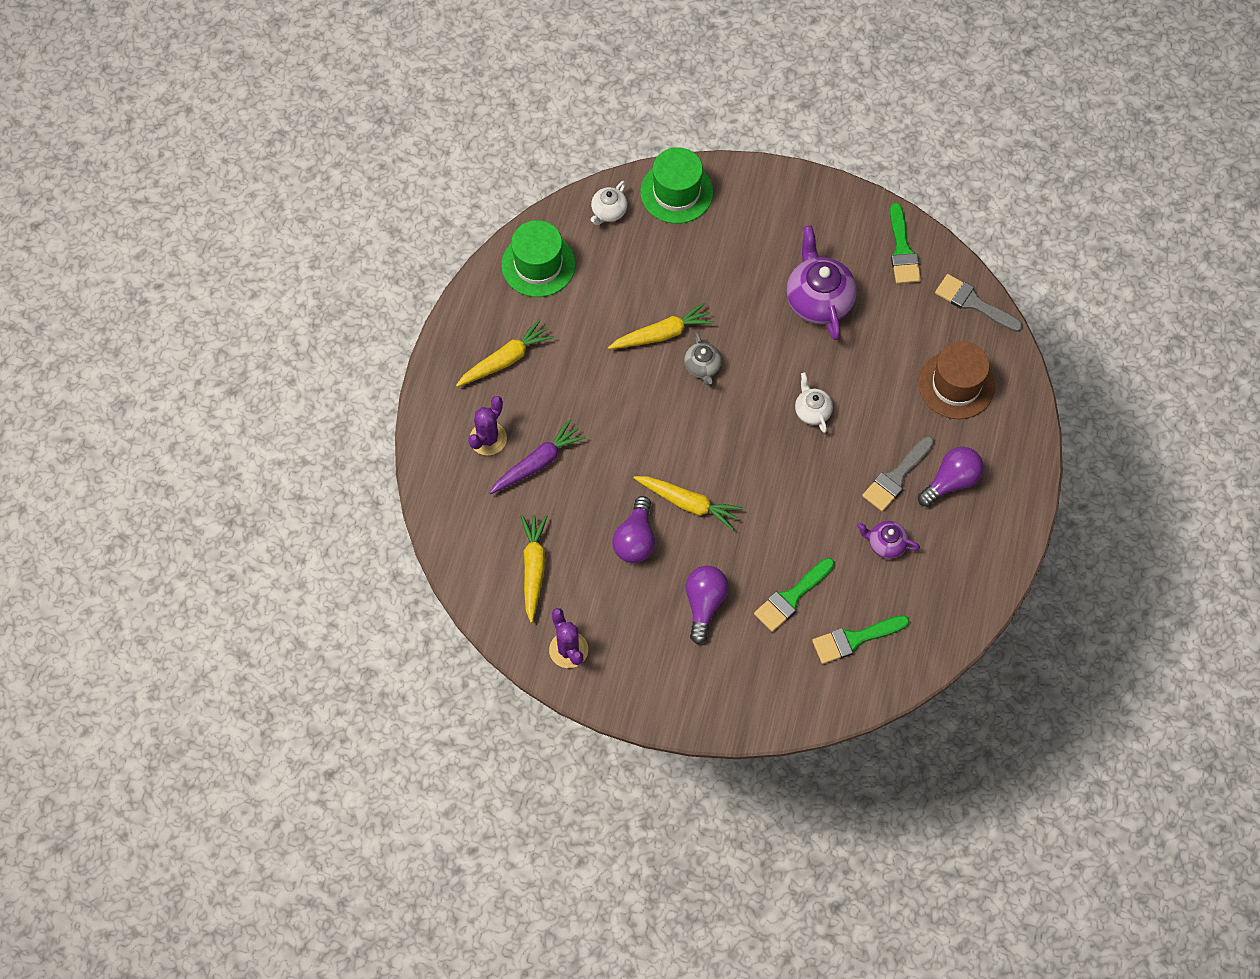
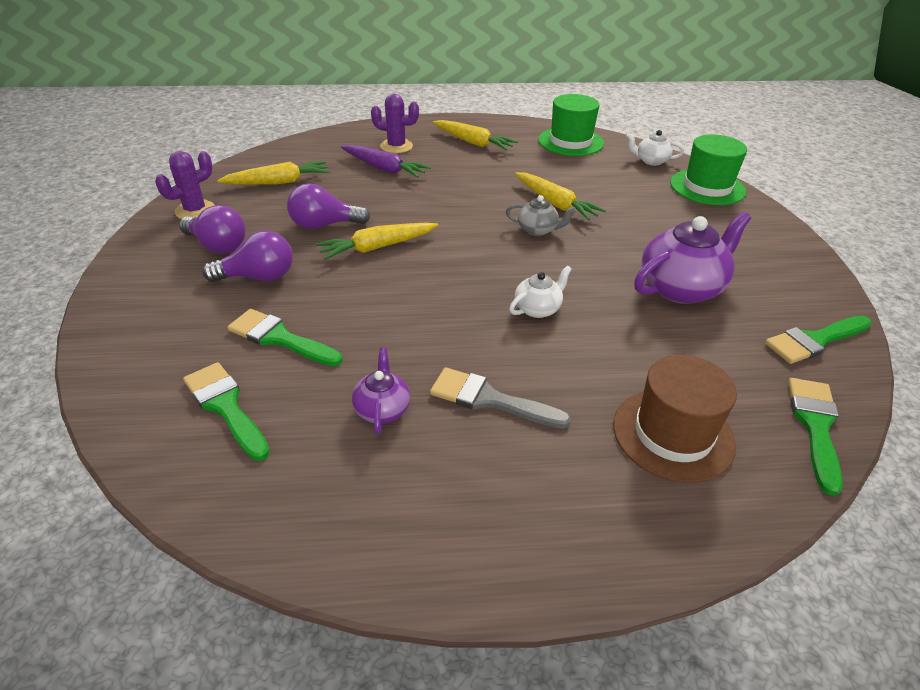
camera: 70 degrees right, 25 degrees down
yellow carrot [634,476,743,530] -> yellow carrot turned 60 degrees clockwise [316,223,438,260]
grey teapot [684,332,722,385] -> grey teapot turned 135 degrees counterclockwise [506,195,576,236]
purple light bulb [918,447,984,507] -> purple light bulb moved to [179,205,246,253]
grey brush [935,274,1023,332] -> green brush [788,378,843,496]

